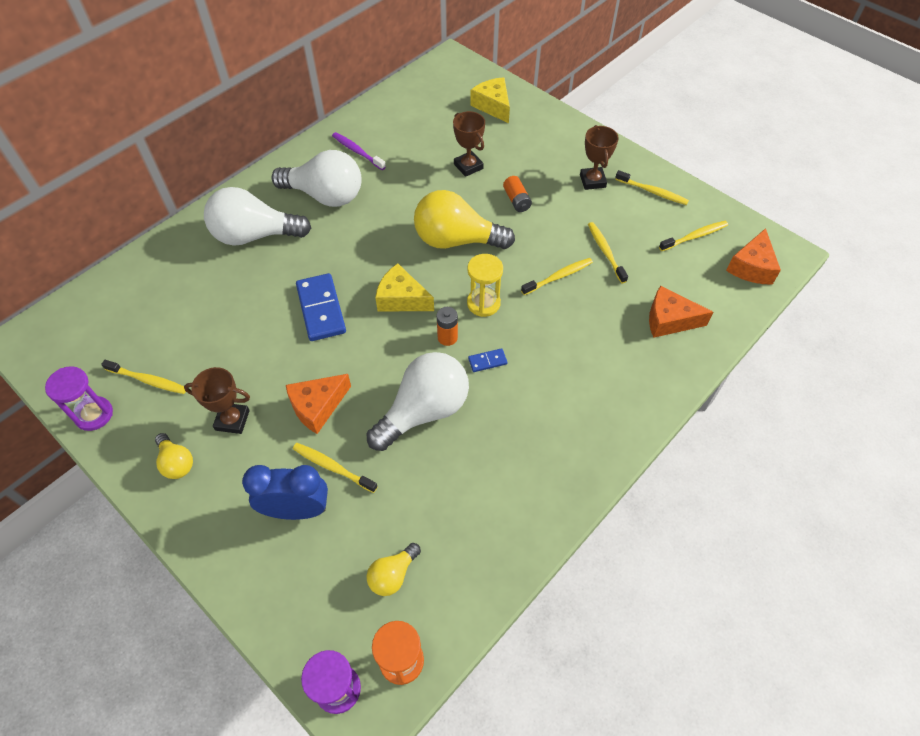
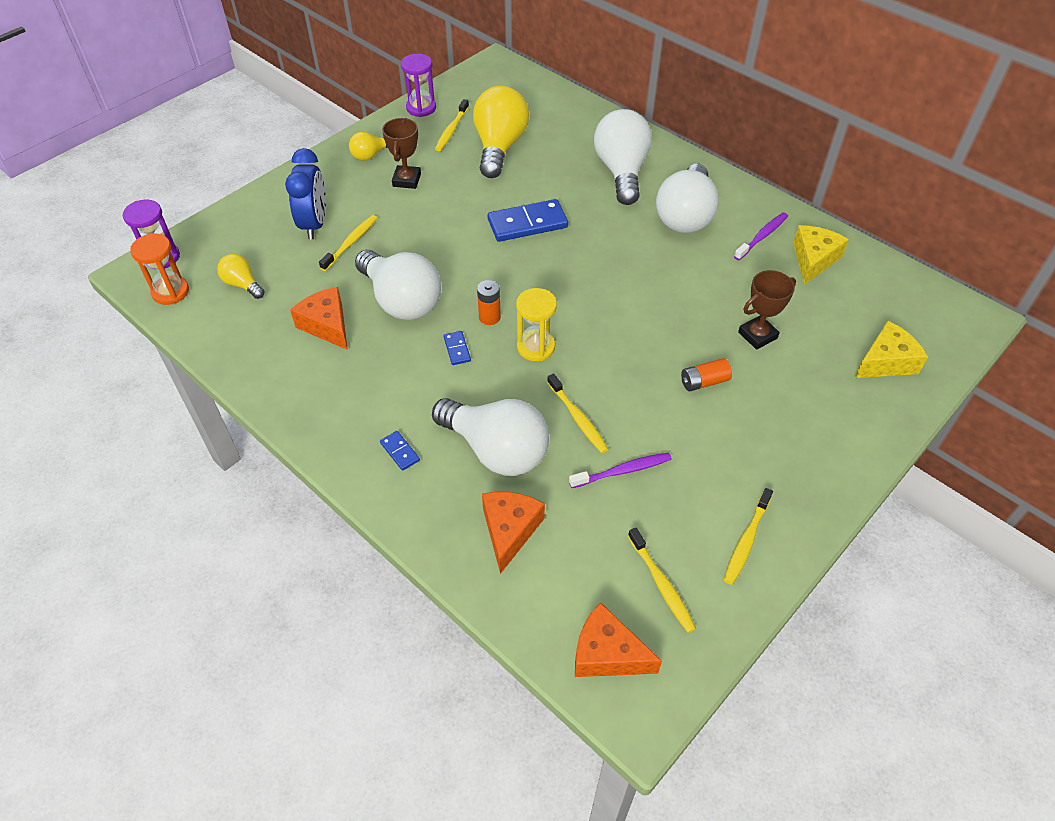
camera: 90 degrees right, 5 degrees down
orange cheese [286,374,351,434] -> orange cheese moved to [290,287,348,350]
yellow cheese [375,263,434,312] -> yellow cheese moved to [793,225,849,284]
yellow light bulb [414,190,515,249] -> yellow light bulb moved to [473,86,529,178]
brown trophy [580,125,619,190] -> none
yellow toothbrush [588,222,628,283] -> purple toothbrush [569,453,672,488]
none -> blue domino [380,431,420,471]
none -> white light bulb [432,398,549,476]

